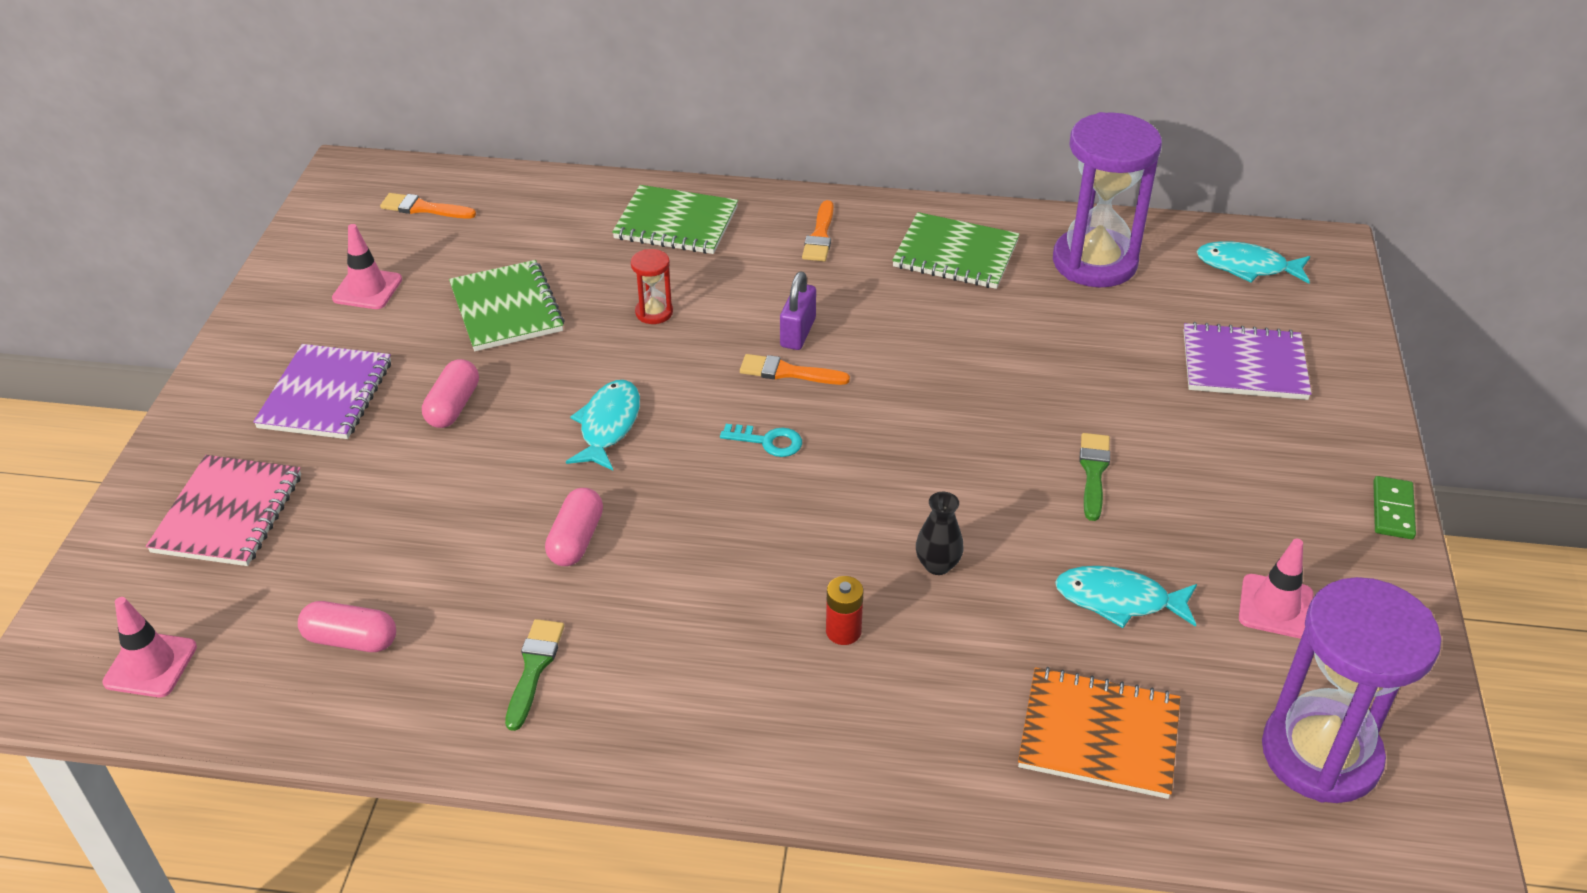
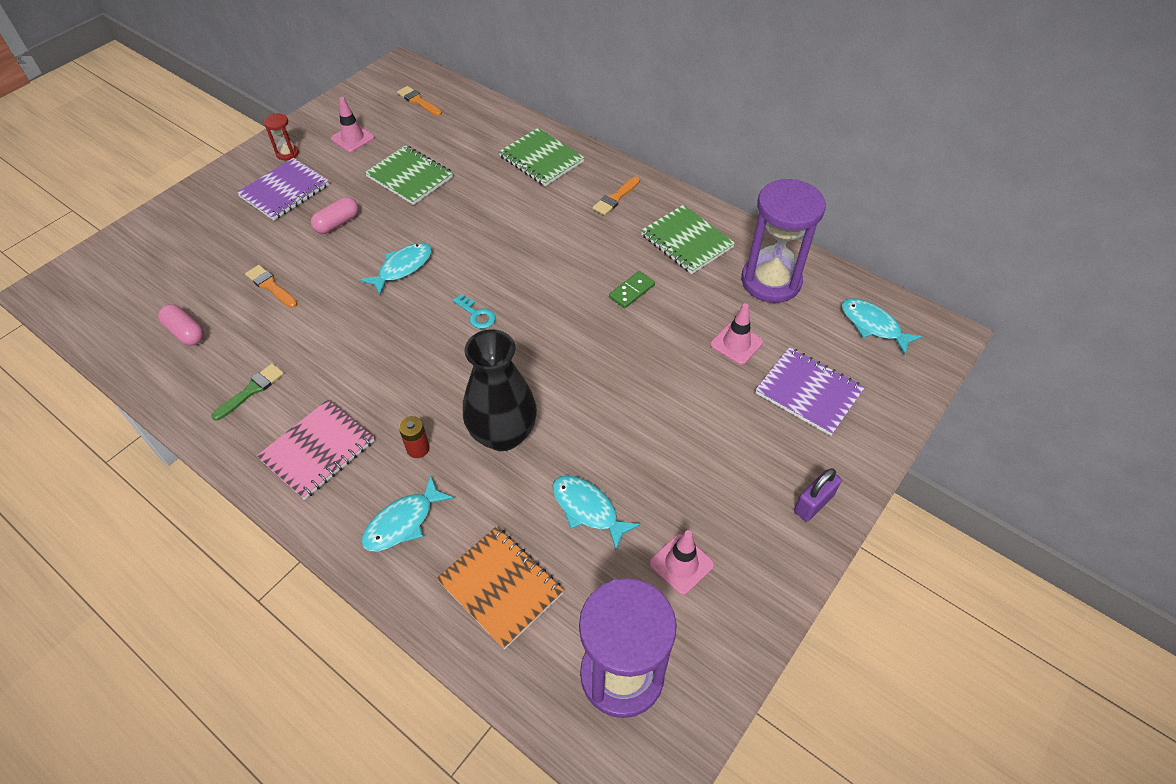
camera: 30 degrees right, 10 degrees up
pink traffic cone [102,597,197,697] -> pink traffic cone moved to [710,303,763,365]
pink notebook [146,455,301,566] -> pink notebook moved to [257,400,375,500]
green notebook [449,260,565,351] -> green notebook turned 60 degrees counterclockwise [365,145,453,205]
pink capsule [545,488,603,566] -> none
red hourglass [631,249,673,324] -> red hourglass moved to [264,113,299,160]
orange brush [740,354,850,385] -> orange brush moved to [245,265,297,308]
purple padlock [780,272,816,350] -> purple padlock moved to [794,468,842,522]
black vase [916,492,964,575] -> black vase [463,329,537,451], size x2.27
green brush [1079,433,1110,521] -> none
green domino [1373,476,1416,539] -> green domino moved to [609,271,655,308]
none -> turquoise fish [361,476,454,551]

